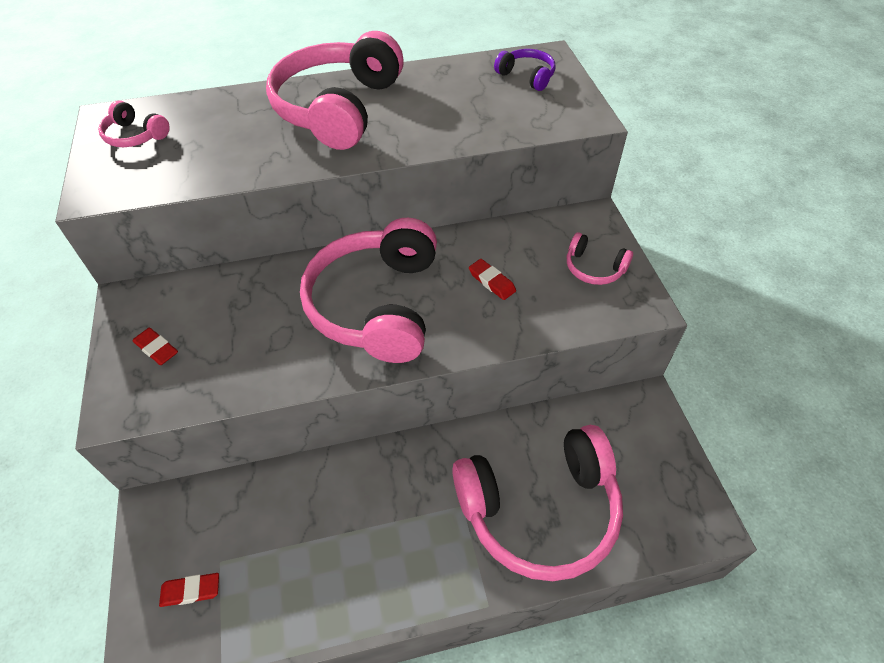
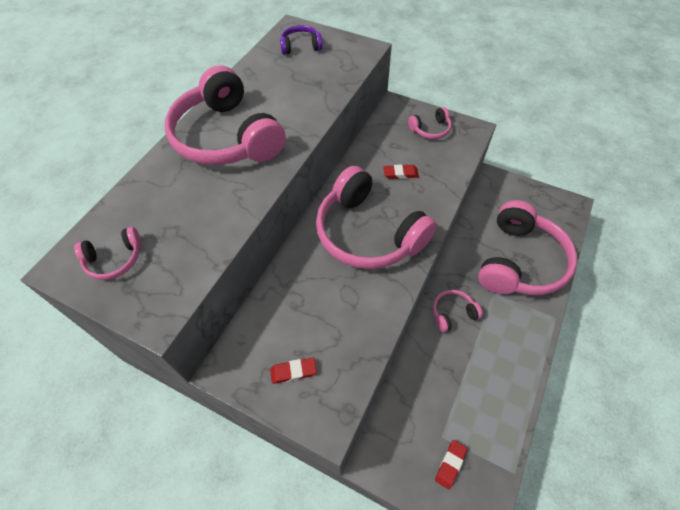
camera: 50 degrees left, 5 degrees up
none -> pink headphones [433,290,483,332]

